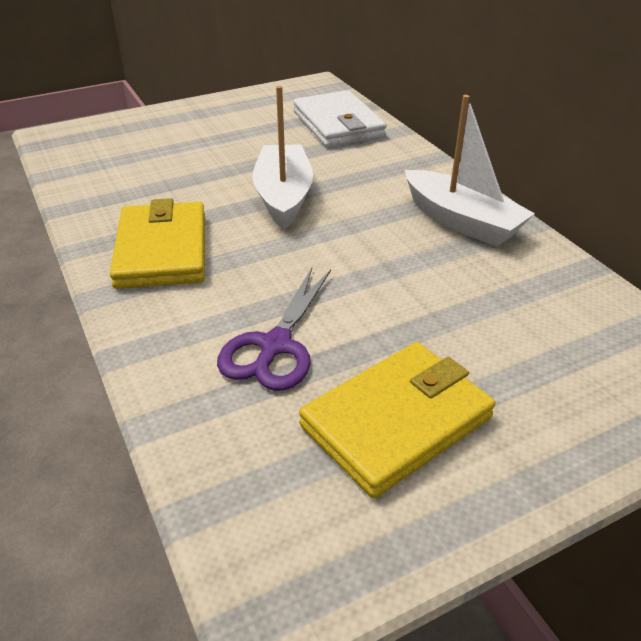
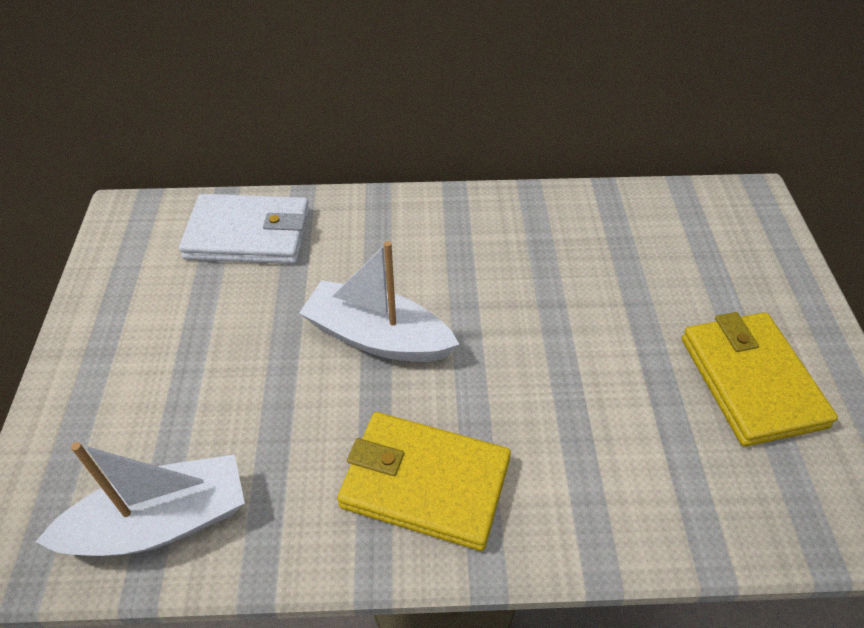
camera: 65 degrees left, 10 degrees up
purple scissors [217,268,331,391] -> none
white boat [405,95,535,247] -> white boat moved to [35,442,245,556]

